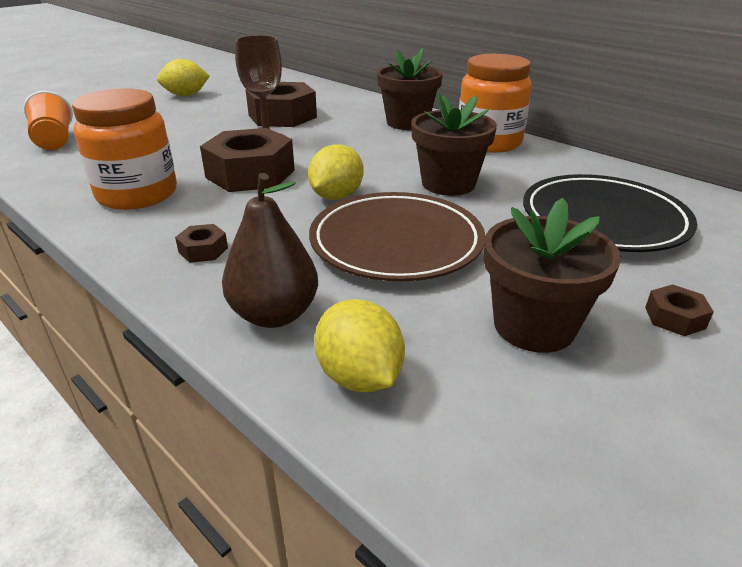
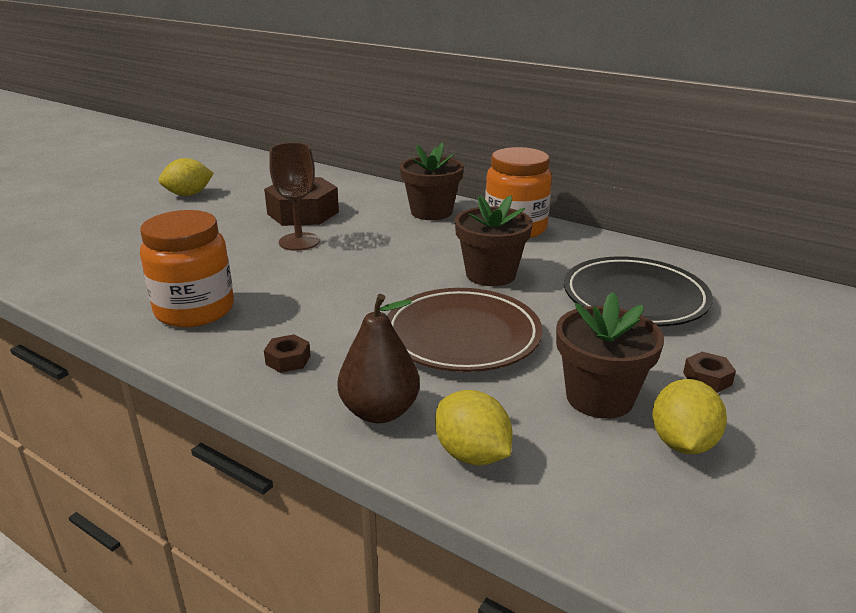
camera: 10 degrees left, 5 degrees down
orange cup [23,91,73,150] -> none
brown nut [200,128,295,192] -> none
yellow lemon [308,144,364,200] -> yellow lemon moved to [652,379,727,454]

